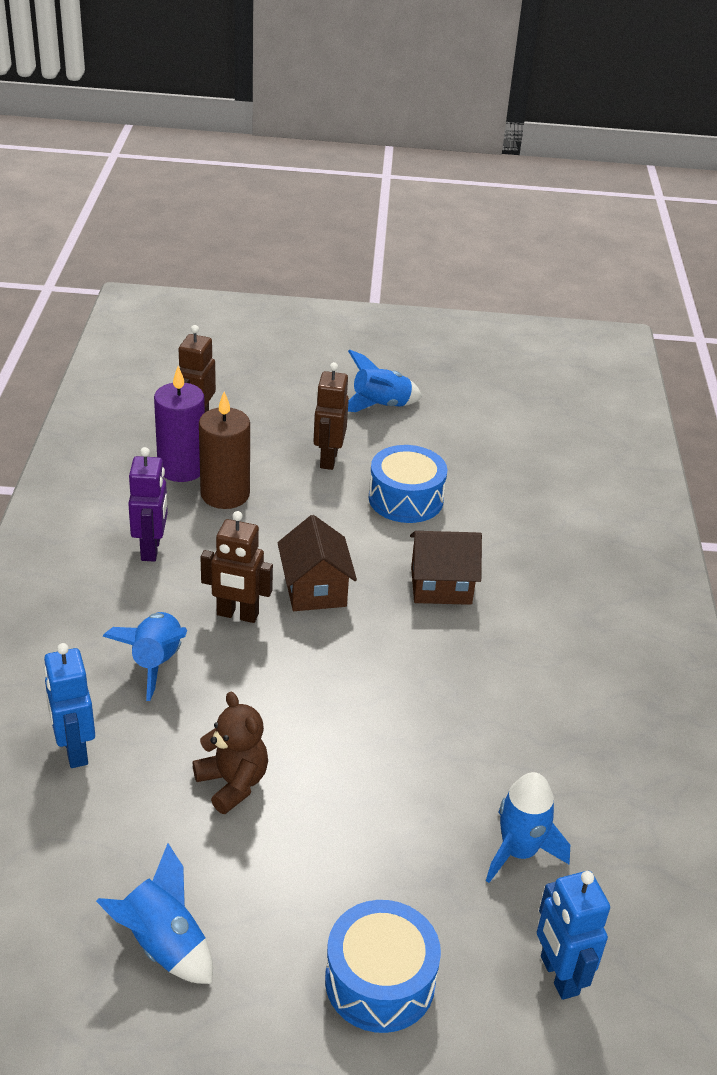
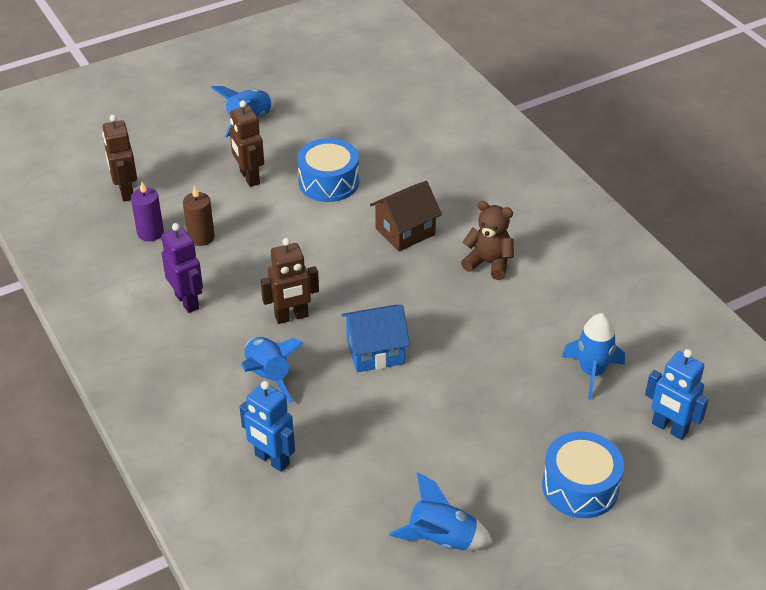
camera: 30 degrees left, 5 degrees up
purple candle [154,366,205,482] -> purple candle [131,182,164,241], size x0.65
brown teddy bear [193,692,268,814] -> brown teddy bear moved to [461,201,514,280]
brown candle [199,391,250,509] -> brown candle [183,186,215,246], size x0.65
brown house [278,515,357,611] -> none
none -> blue house [342,305,410,372]

